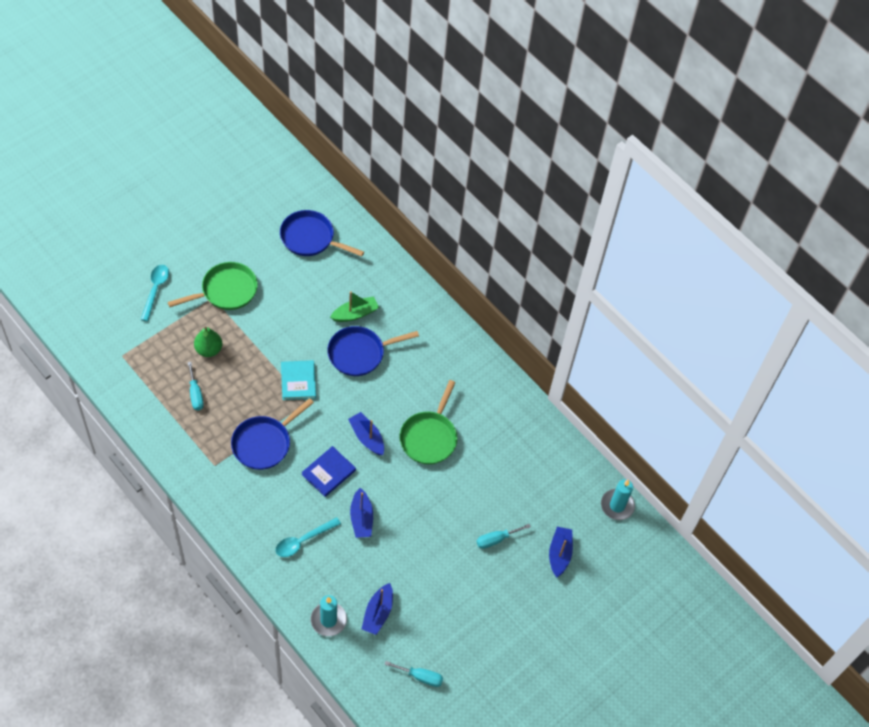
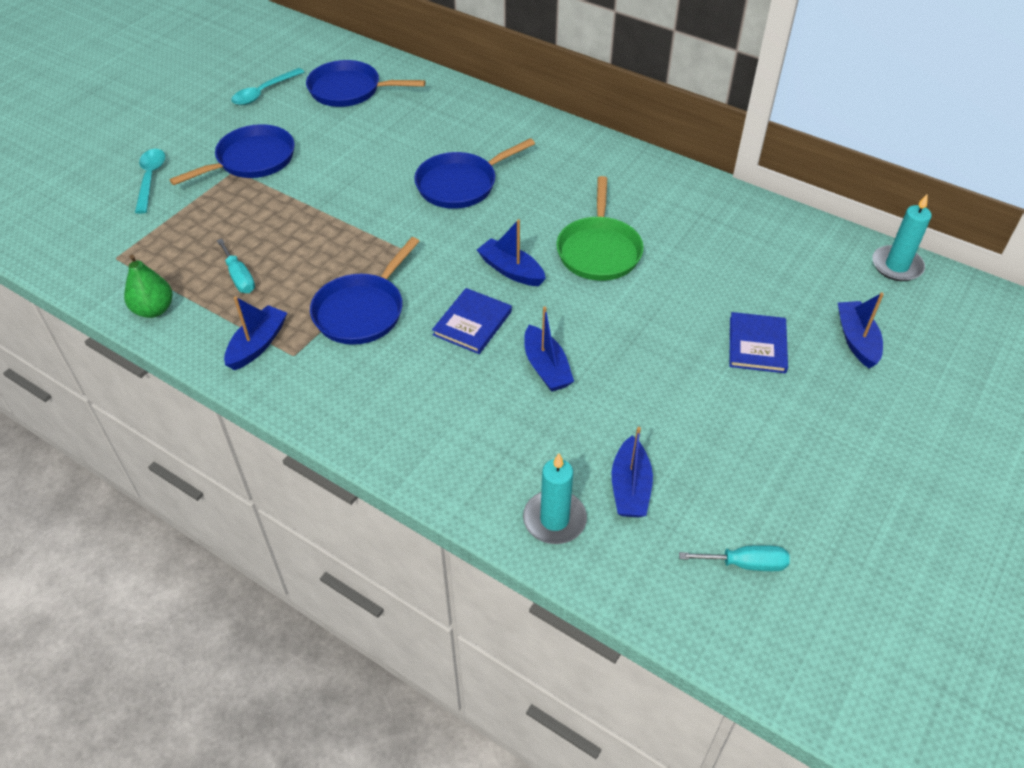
camera: 10 degrees left, 10 degrees down
green pan [168,262,258,310] -> blue pan [169,124,295,185]
green pear [194,327,222,357] -> green pear moved to [124,255,173,318]
turquoise spoon [276,517,341,557] -> turquoise spoon moved to [231,68,304,105]
turquoise book [281,360,316,400] -> none
green boat [330,291,379,322] -> none
turquoise screwdriver [476,524,531,549] -> blue book [729,312,788,373]
none -> blue boat [224,296,287,370]

